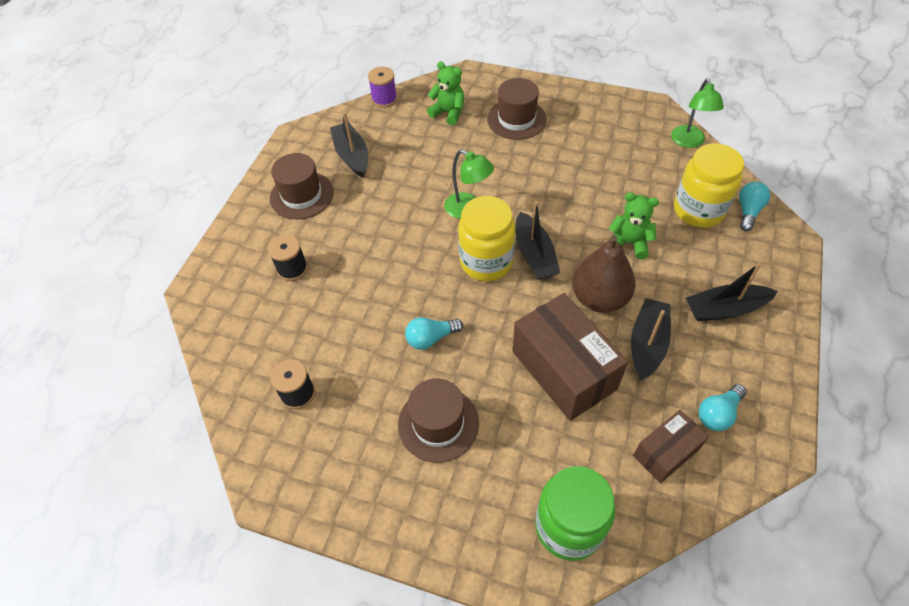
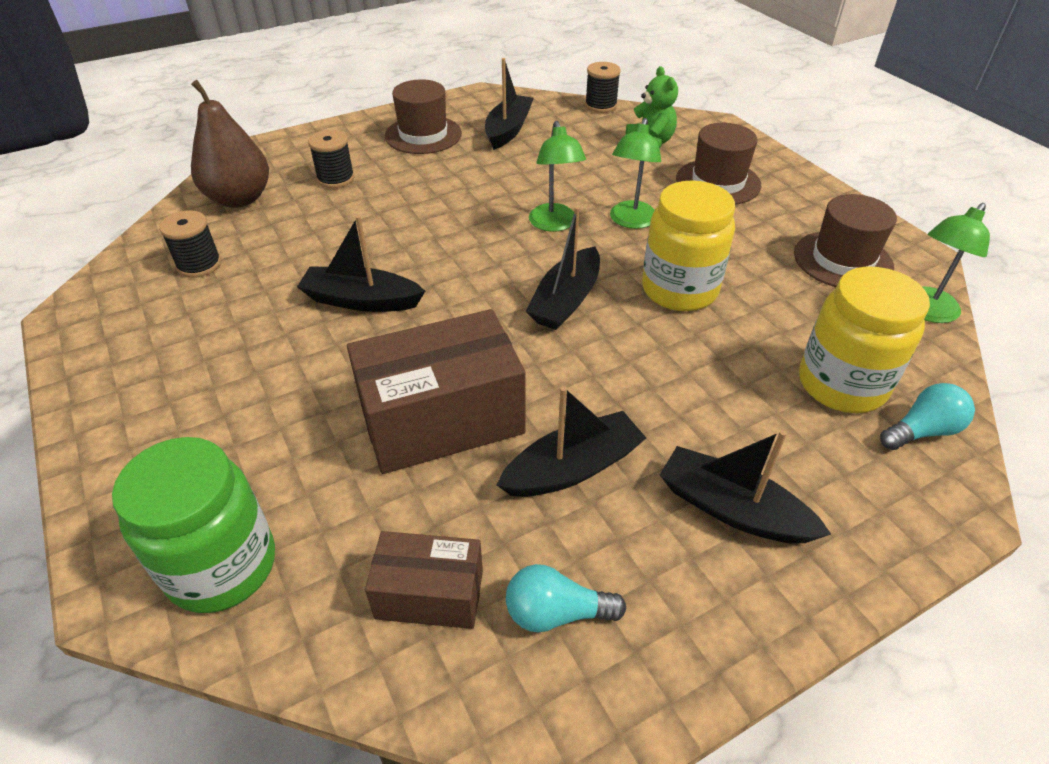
camera: 40 degrees right, 10 degrees down
purple spool [368,67,397,108] -> black spool [585,62,621,113]
brown hat [398,378,479,463] -> brown hat moved to [794,194,897,287]
turquoise light bulb [405,317,463,350] -> black boat [297,215,425,312]
yellow jar [458,196,515,281] -> yellow jar moved to [642,180,735,311]
brown box [512,293,628,421] -> brown box turned 60 degrees clockwise [347,309,526,474]
brown pear [572,235,636,313] -> brown pear moved to [191,80,269,208]
green teddy bear [609,193,659,259] -> none
none -> green lamp [610,118,661,229]

